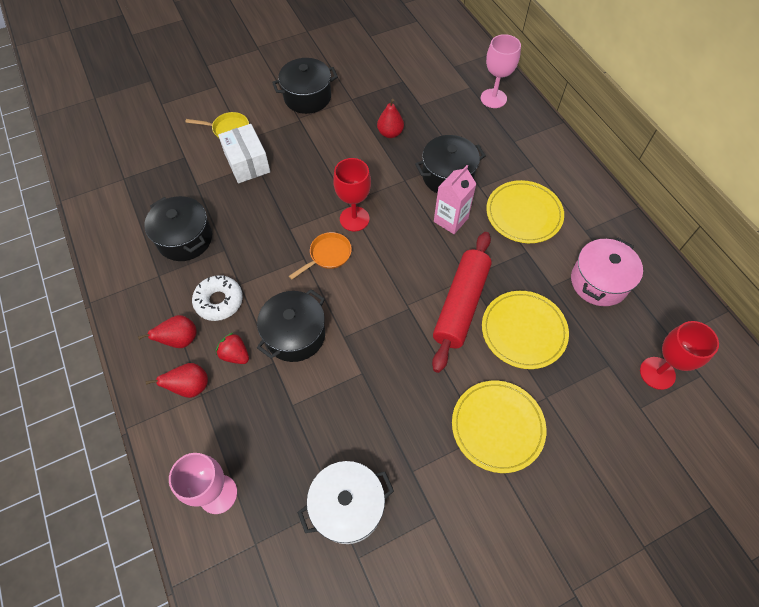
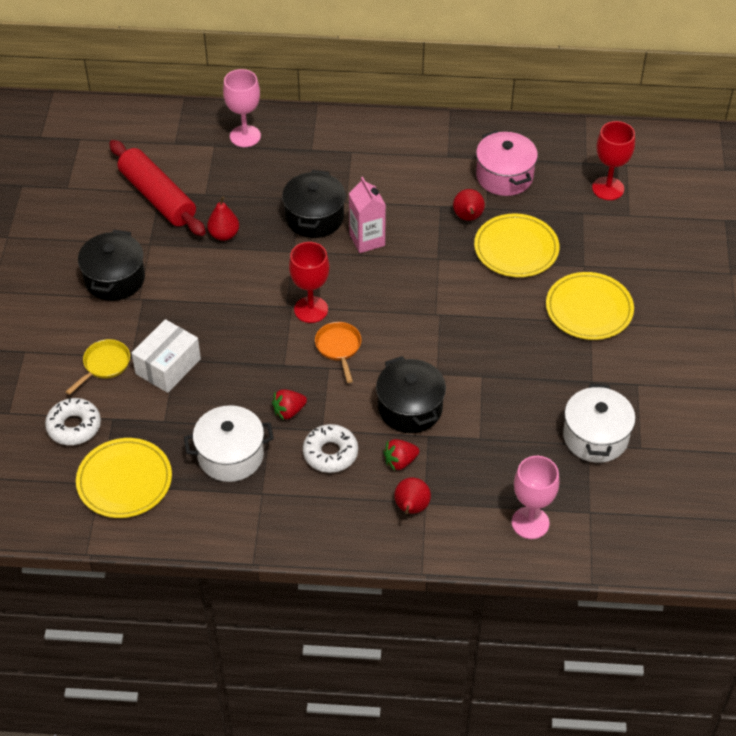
camera: 60 degrees left, 10 degrees down
red pear [138,315,196,348] -> red pear moved to [453,189,485,221]
black pot [144,196,212,261] -> white pot [184,405,274,482]
white box [218,124,270,183] -> white box turned 60 degrees counterclockwise [132,319,201,393]
red rolling pin [432,232,492,373] -> red rolling pin moved to [109,140,206,236]
yellow plate [486,180,564,243] -> yellow plate moved to [76,438,172,518]
none -> white donut [45,398,101,445]
none -> red strawberry [272,389,307,420]

